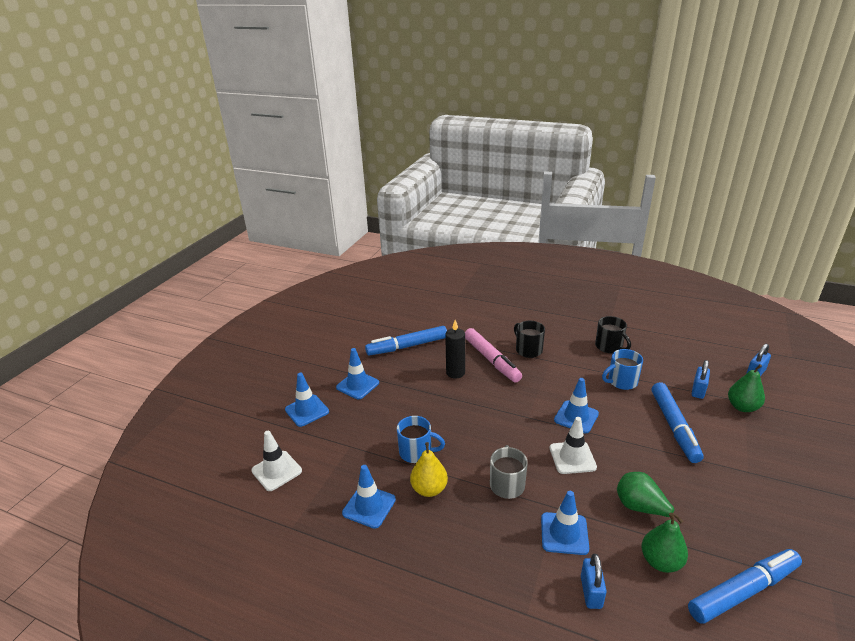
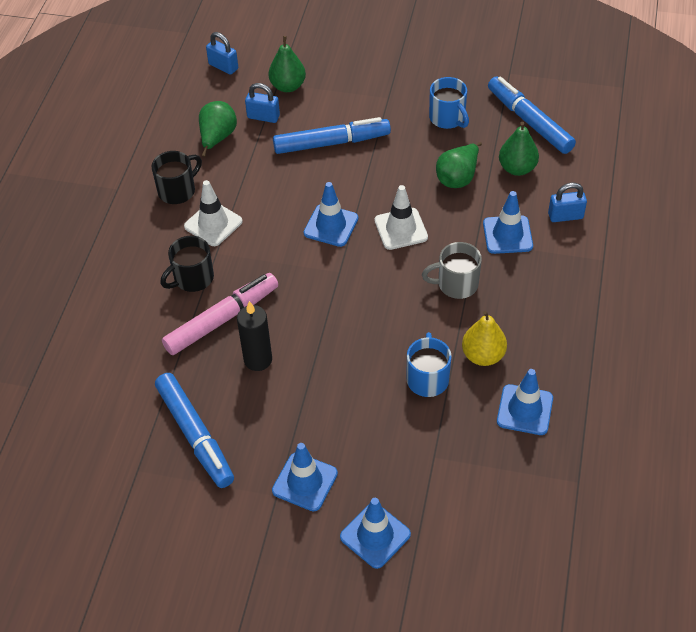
camera: 100 degrees left, 20 degrees up
white traffic cone [251,431,302,491] -> white traffic cone moved to [184,180,243,246]
blue mug [602,349,643,390] -> blue mug moved to [429,77,469,129]
none -> green pear [199,101,237,157]

